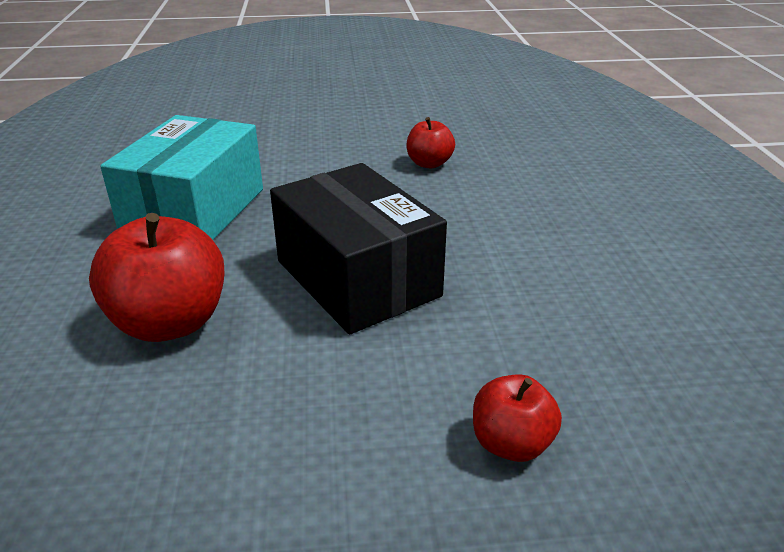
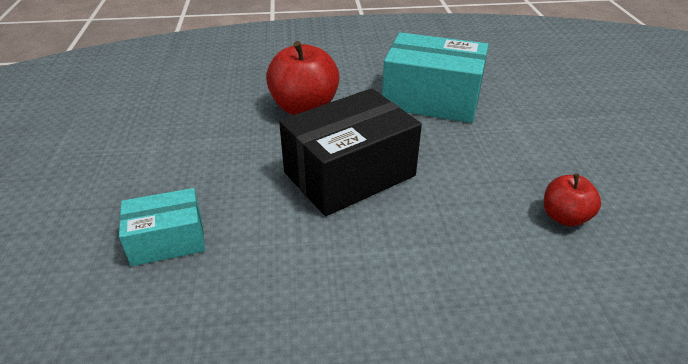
camera: 90 degrees right, 5 degrees up
red apple [473,374,562,462] -> turquoise box [119,188,205,266]

